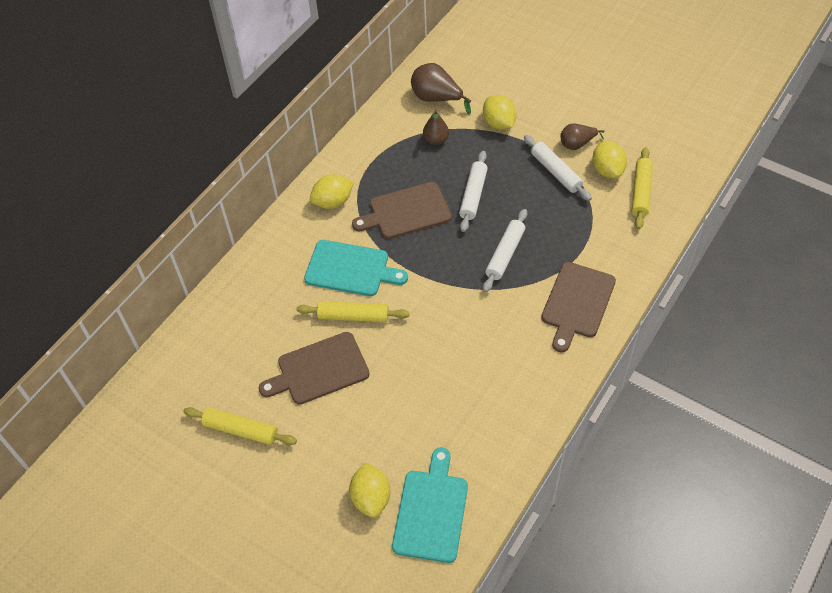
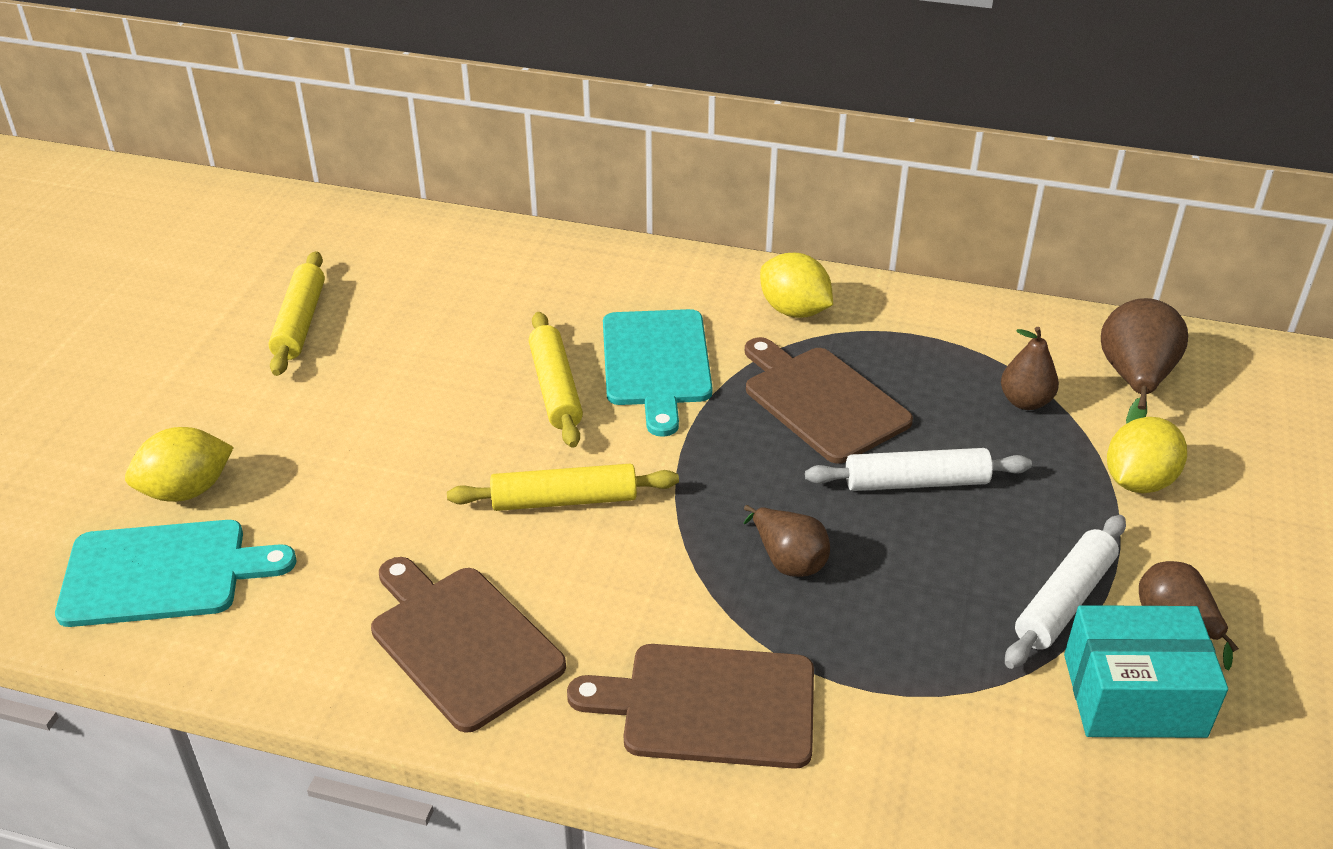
camera: 70 degrees right, 15 degrees down
brown cutting board [259,332,370,404] -> brown cutting board moved to [371,557,566,733]
white rolling pin [483,209,527,292] -> brown pear [744,505,830,577]
yellow lemon [593,141,627,178] -> turquoise box [1064,605,1228,738]
yellow rolling pin [632,147,653,229] -> yellow rolling pin moved to [447,464,679,511]

